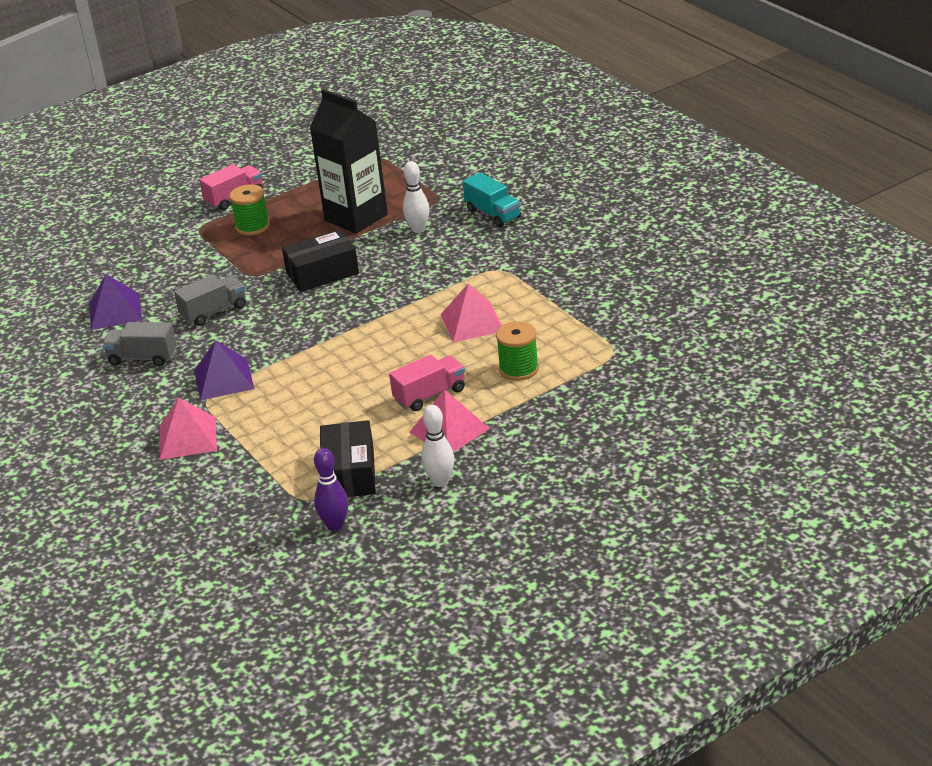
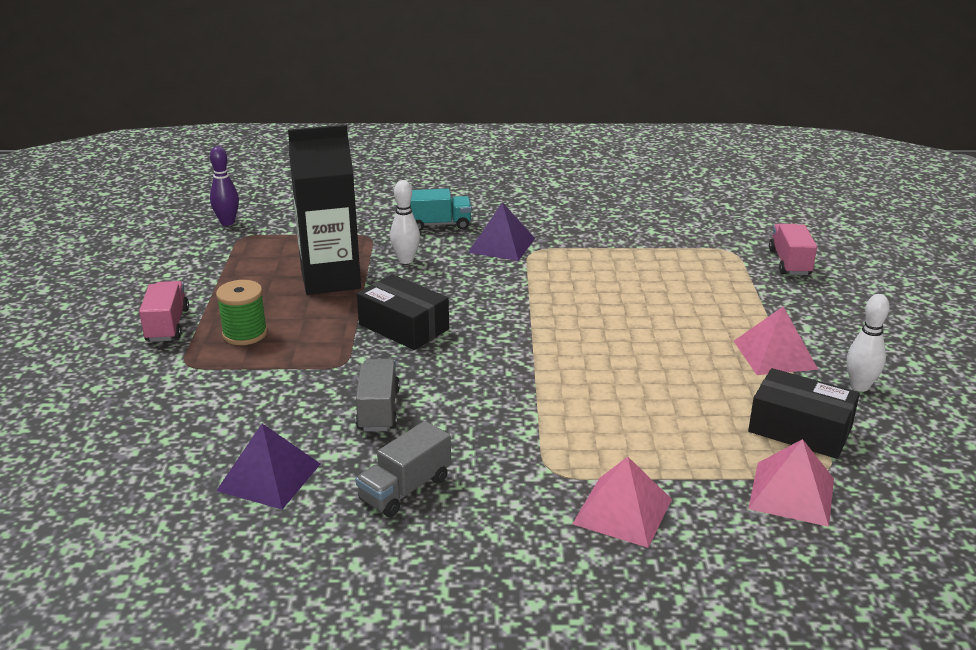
camera: 60 degrees left, 5 degrees down
purple pyramid [194,340,254,401] -> purple pyramid moved to [468,202,535,261]
black box [282,229,359,292] -> black box turned 60 degrees counterclockwise [357,274,449,350]
purple bowling pin [314,448,348,531] -> purple bowling pin moved to [210,146,239,225]
pink truck [389,355,465,411] -> pink truck moved to [769,224,817,275]
pink pyramid [441,283,502,342] -> pink pyramid moved to [748,439,834,527]
green spool [496,321,539,381] -> none

